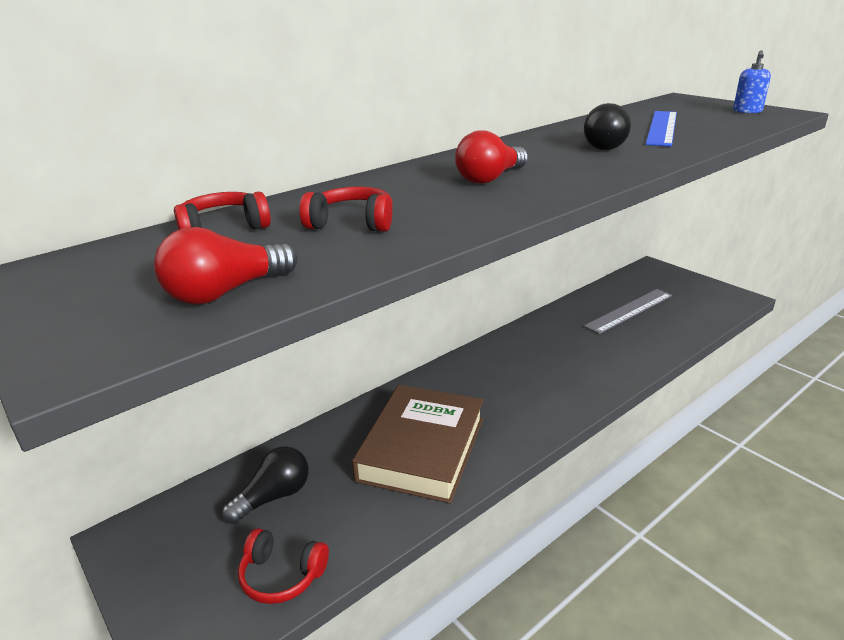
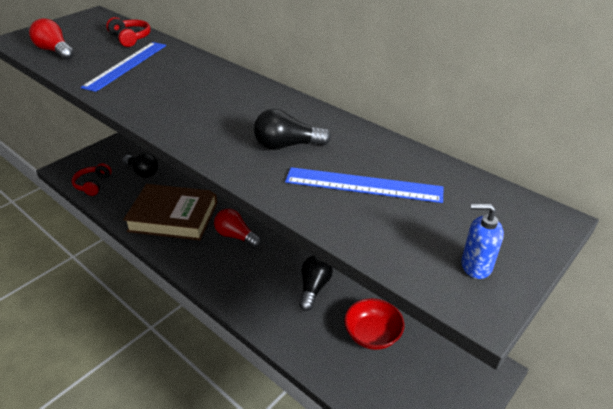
camera: 80 degrees right, 10 degrees up
red headphones [299,187,393,232] -> blue ruler [81,42,166,92]
red light bulb [455,131,528,184] -> red light bulb moved to [214,209,261,248]
grey ruler [584,289,672,334] -> red bowl [344,298,404,350]
none -> black light bulb [299,255,333,311]

